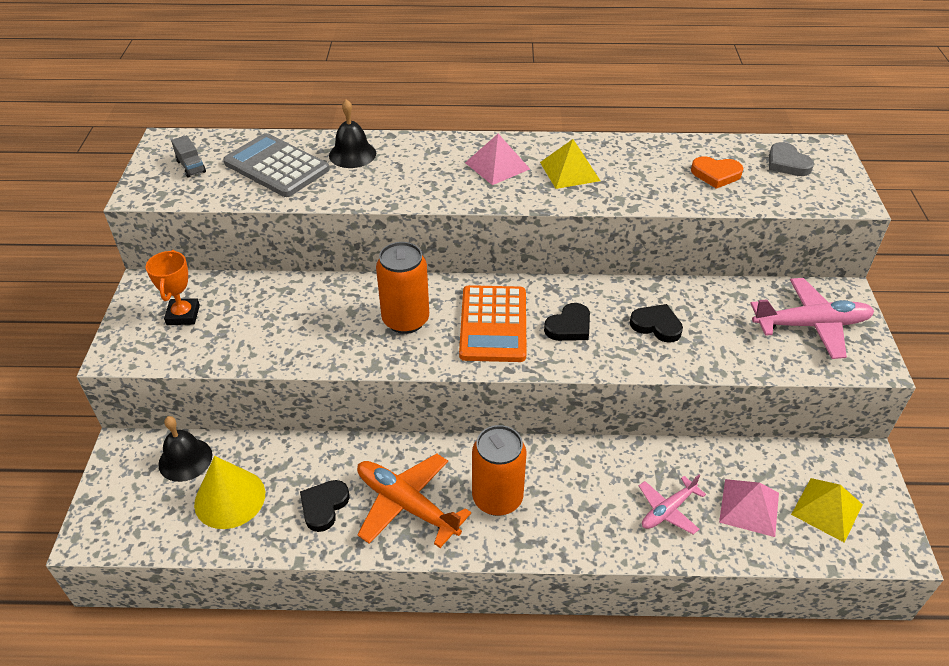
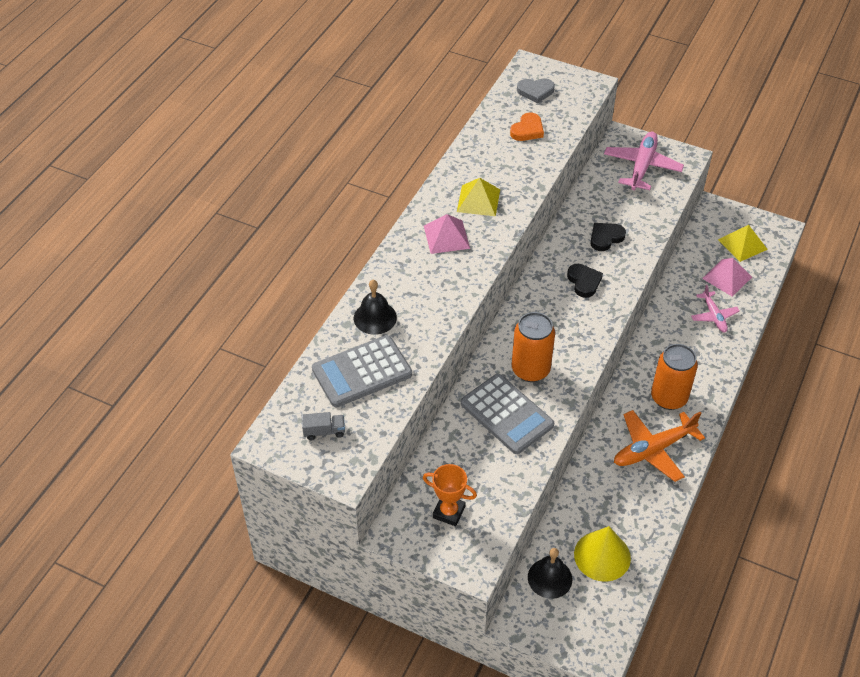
camera: 65 degrees left, 5 degrees up
black heart [300,480,350,532] -> none
orange calculator [459,285,527,362] -> none
none -> grey calculator [461,374,554,454]

